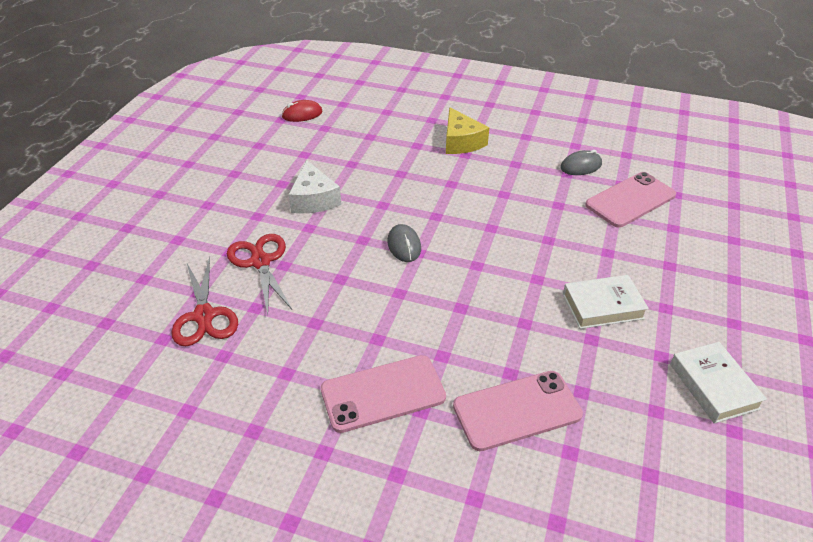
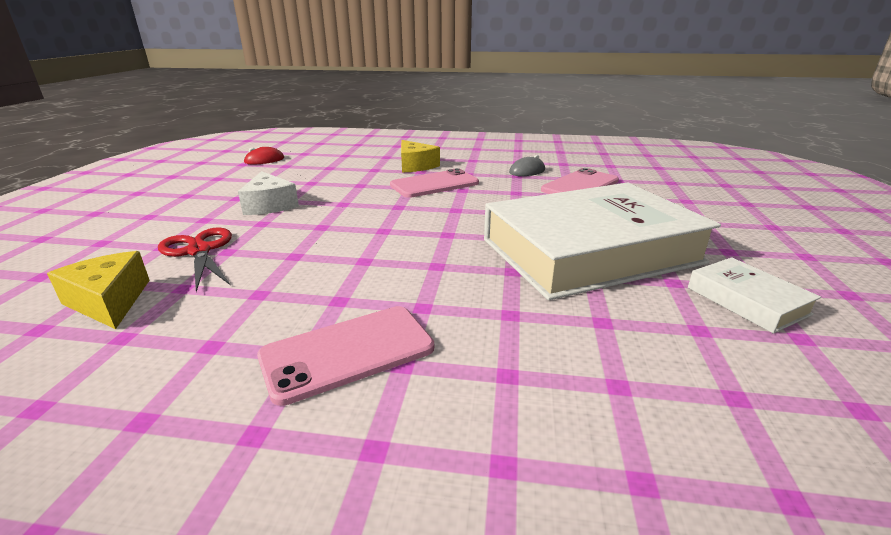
camera: 10 degrees left, 15 degrees down
red scissors [171,256,238,346] -> yellow cheese [47,251,150,329]
grey mouse [387,224,421,262] -> none
pink phone [453,371,583,451] -> pink phone moved to [390,168,479,198]
white book [563,275,649,329] -> white book [484,183,721,300], size x2.39

